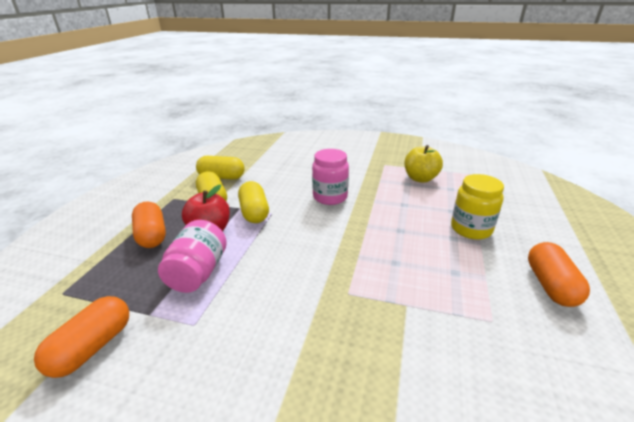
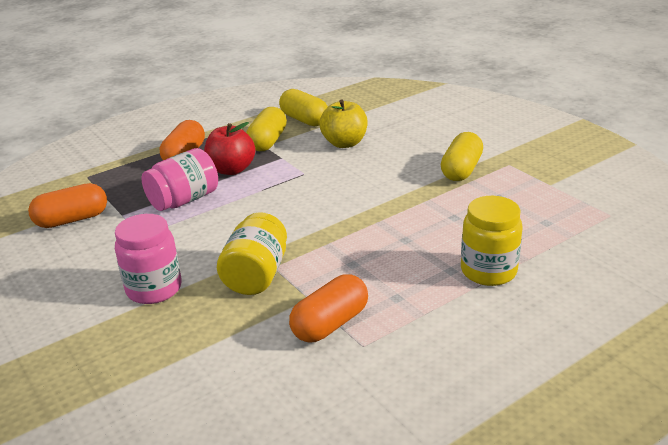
camera: 40 degrees right, 0 degrees up
yellow capsule [238,181,269,223] -> yellow capsule moved to [441,132,483,181]
pink jar [312,149,349,205] -> pink jar moved to [115,214,182,304]
yellow apple [404,145,443,183] -> yellow apple moved to [319,100,368,148]
orange capsule [528,242,590,307] -> orange capsule moved to [289,275,368,343]
none -> yellow jar [217,212,287,295]

